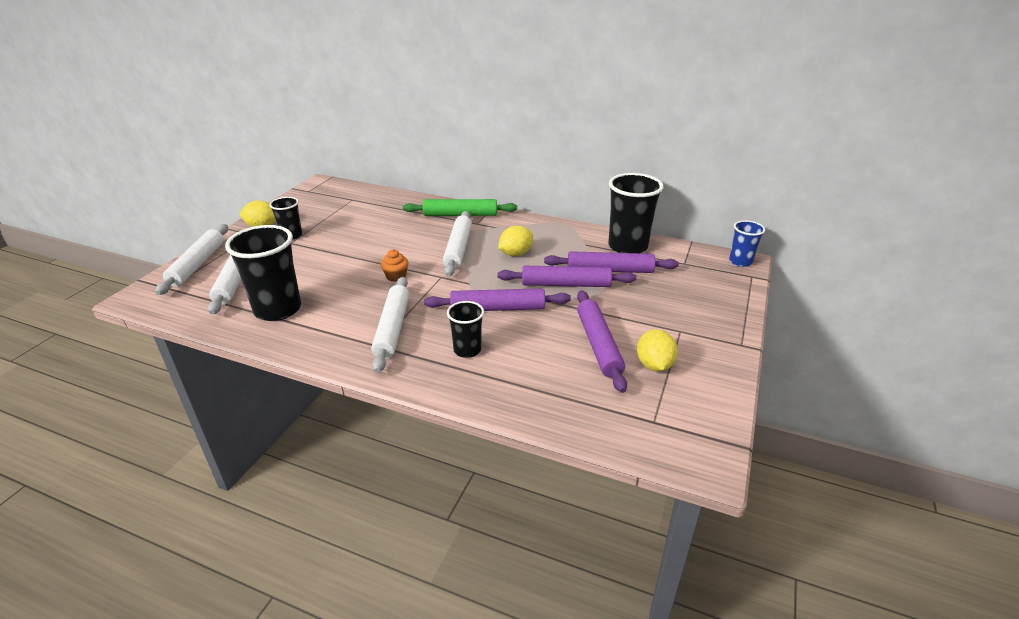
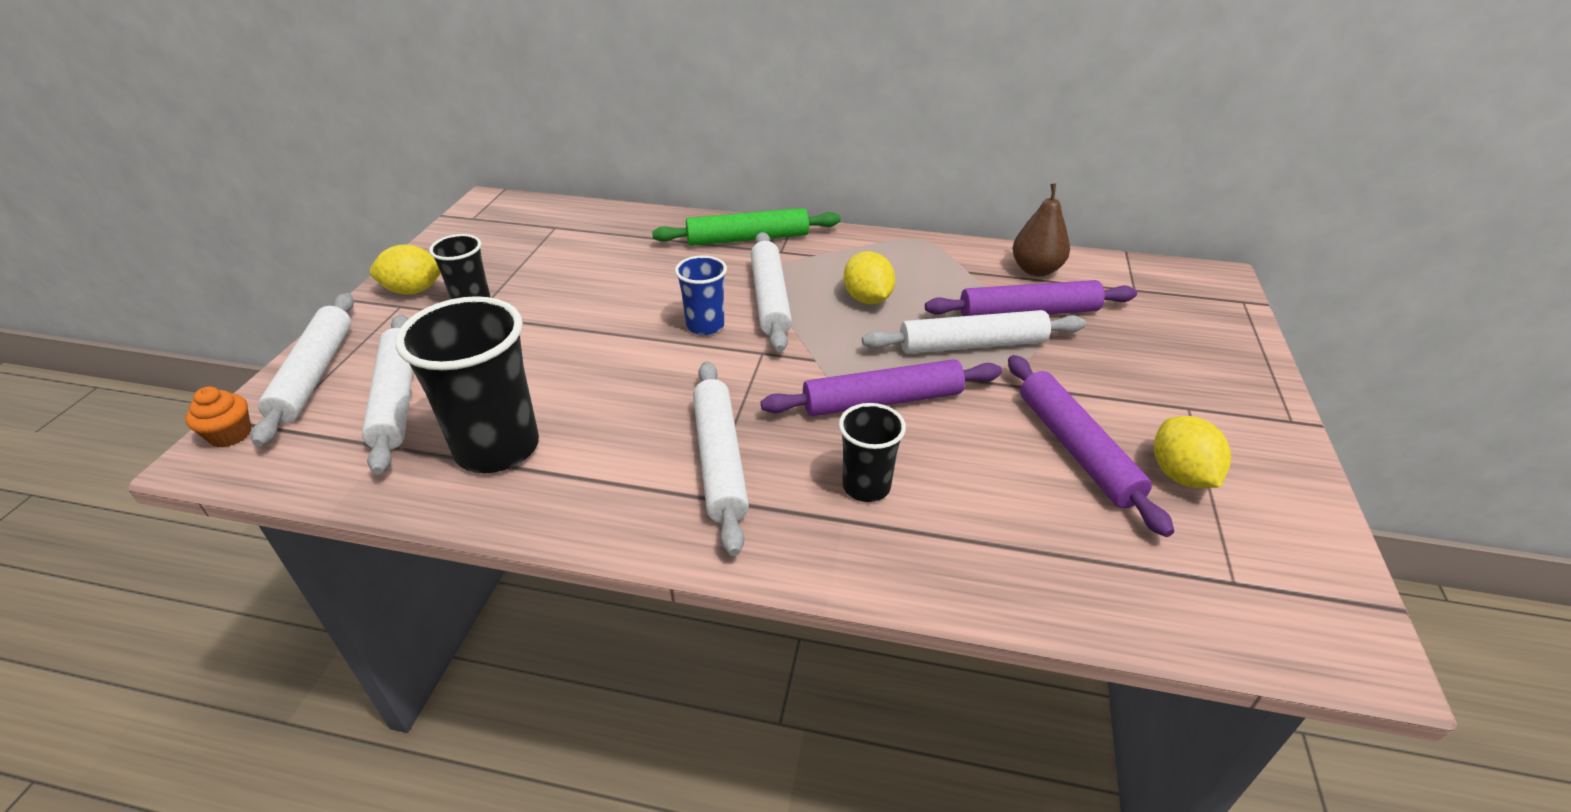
camera: 10 degrees left, 5 degrees up
orange cupcake [381,249,409,282] -> orange cupcake moved to [185,387,251,447]
yellow lemon [498,226,533,256] -> yellow lemon turned 60 degrees counterclockwise [844,251,895,304]
purple rolling pin [498,266,636,287] -> white rolling pin [862,310,1086,354]
black cup [608,173,663,253] -> brown pear [1012,183,1070,276]
blue cup [729,220,765,267] -> blue cup moved to [675,255,727,335]

